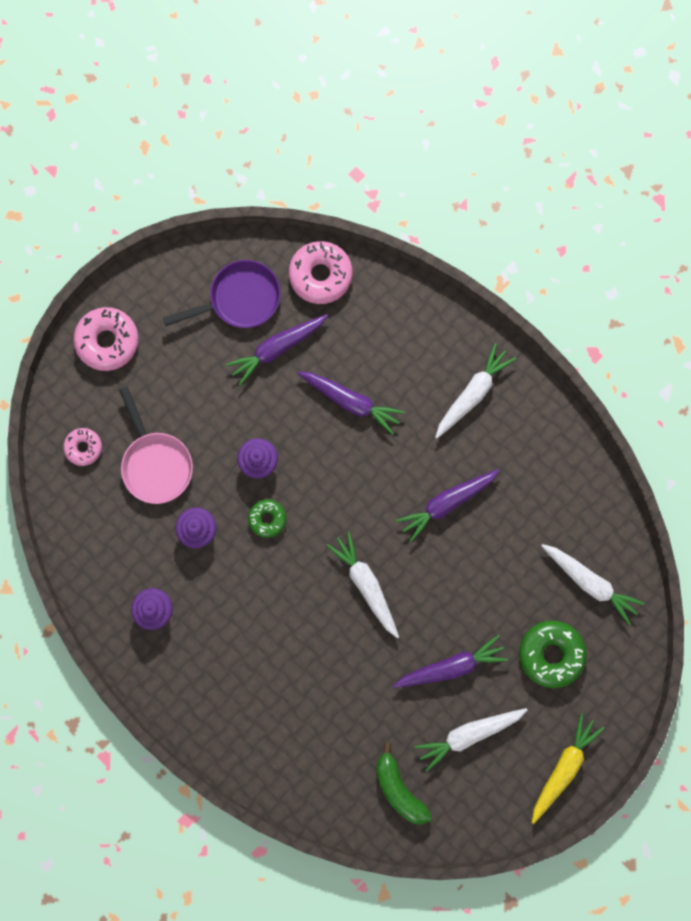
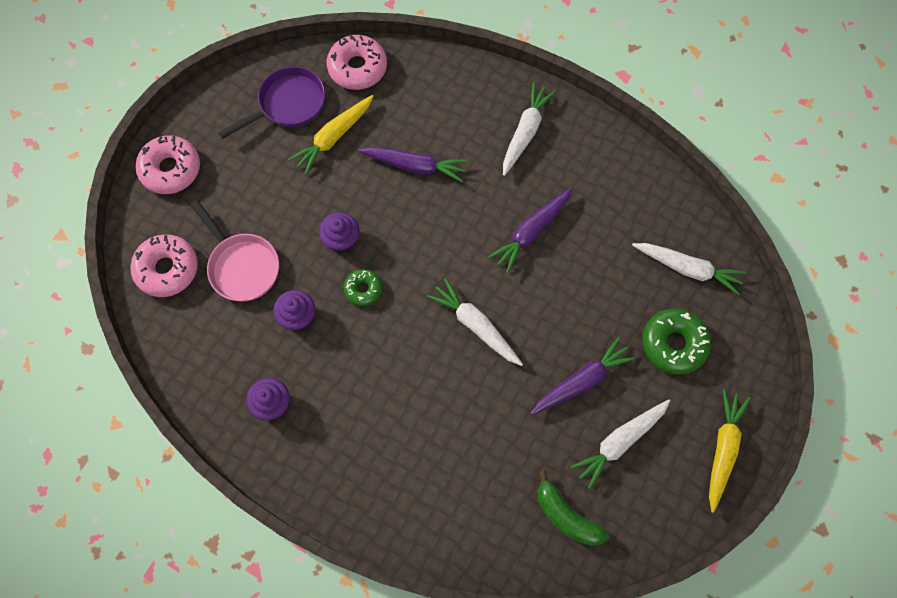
camera: 15 degrees left, 10 degrees down
pink donut [63,428,102,466] -> pink donut [130,234,198,297], size x1.70
purple carrot [226,314,328,386] -> yellow carrot [288,95,374,175]

